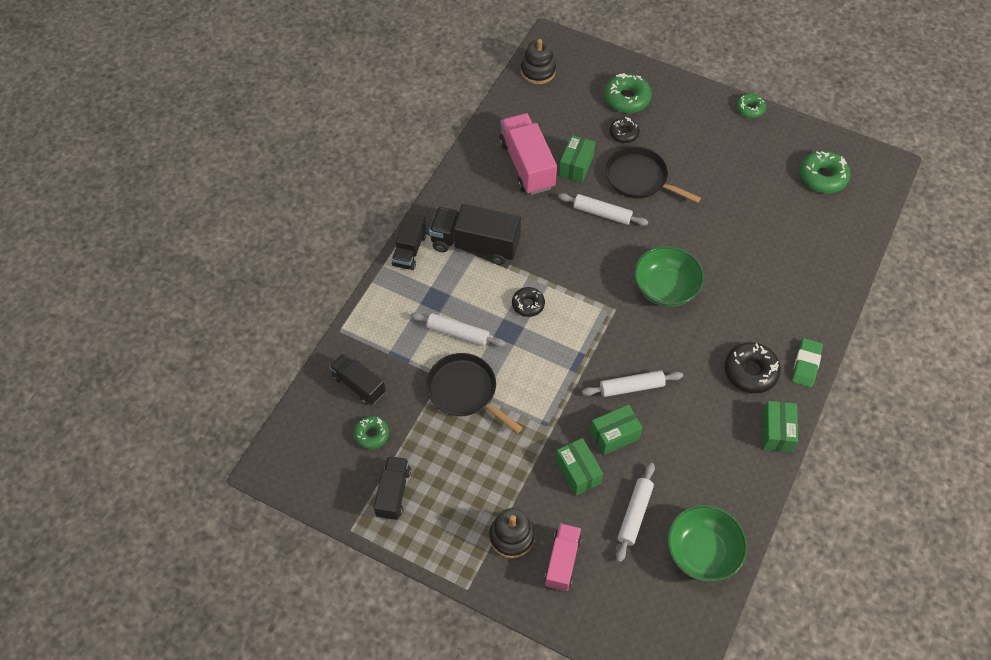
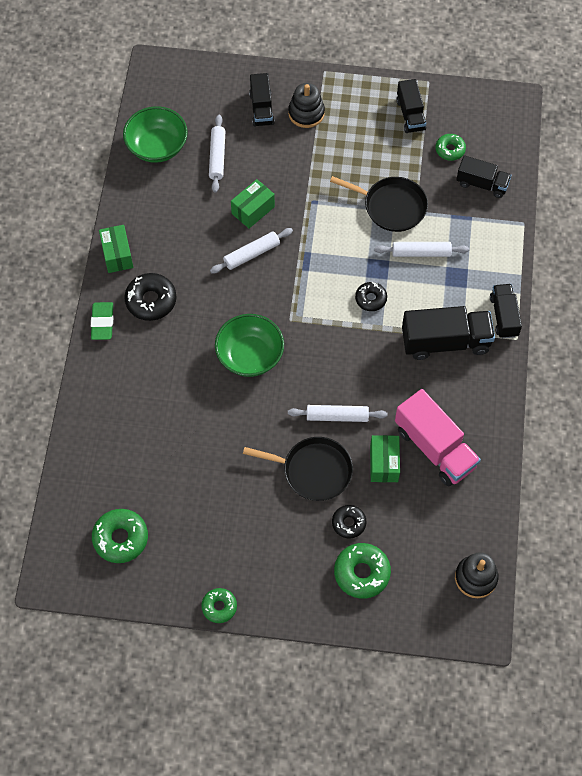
camera: 160 degrees right, 5 degrees up
pink truck [545,523,582,591] -> black truck [249,73,275,127]
green box [556,438,603,496] -> none

